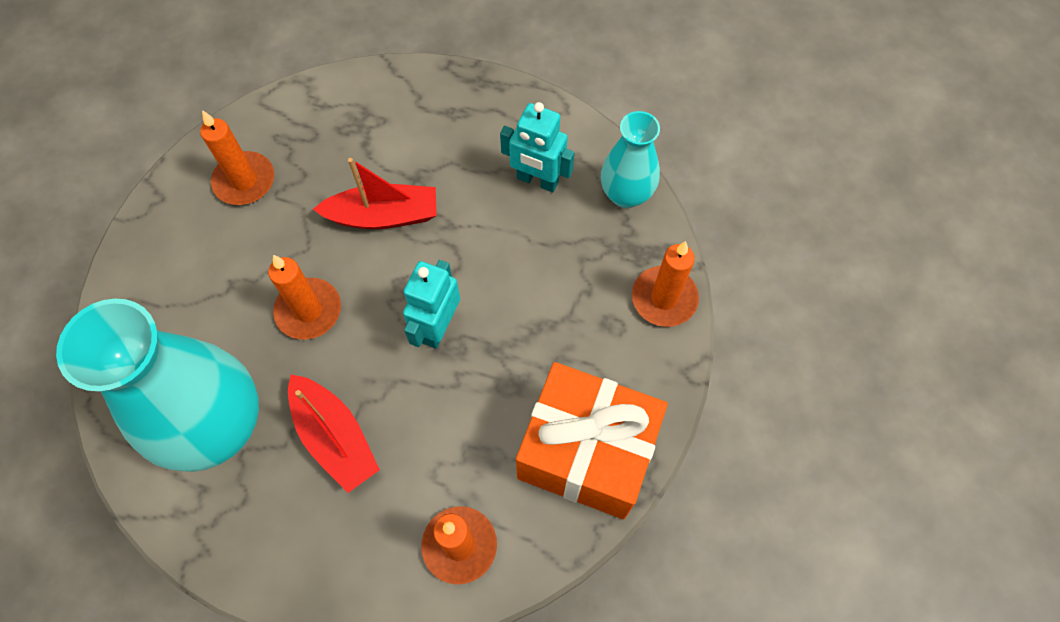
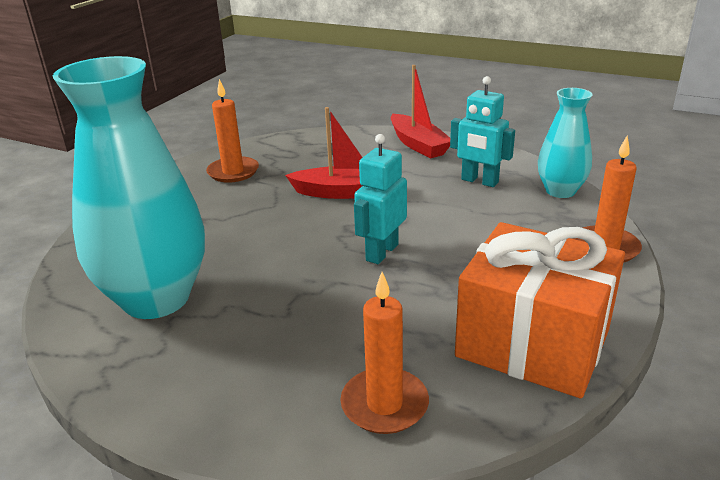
camera: 10 degrees right, 35 degrees down
orange candle [268,255,341,340] -> none
red boat [288,375,380,493] -> red boat moved to [391,65,450,159]

